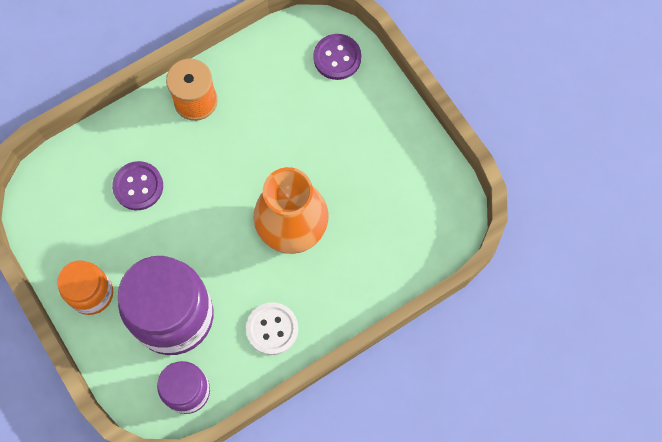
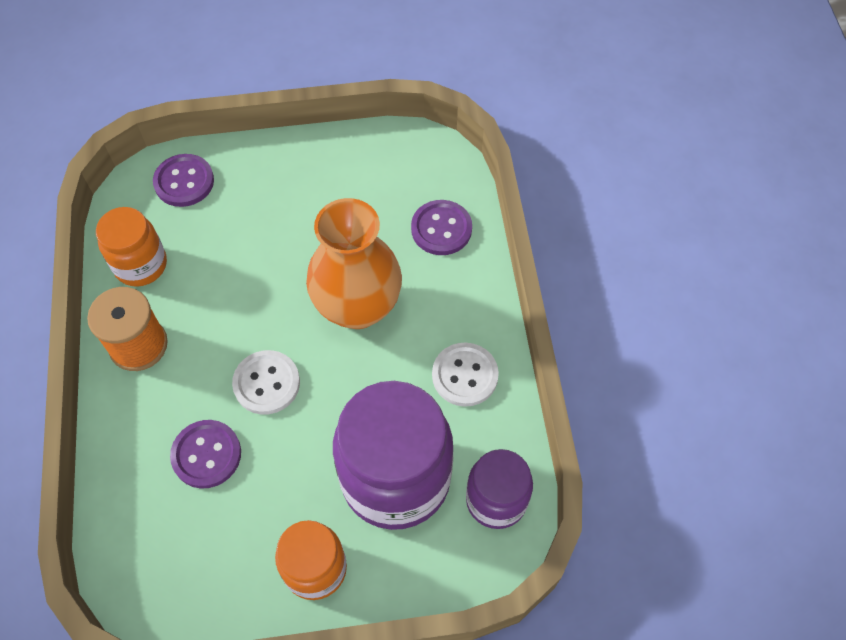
camera: 65 degrees left, 10 degrees down
none -> orange jar [96,207,167,287]
none -> white button [232,350,300,415]
none -> purple button [411,200,472,255]

